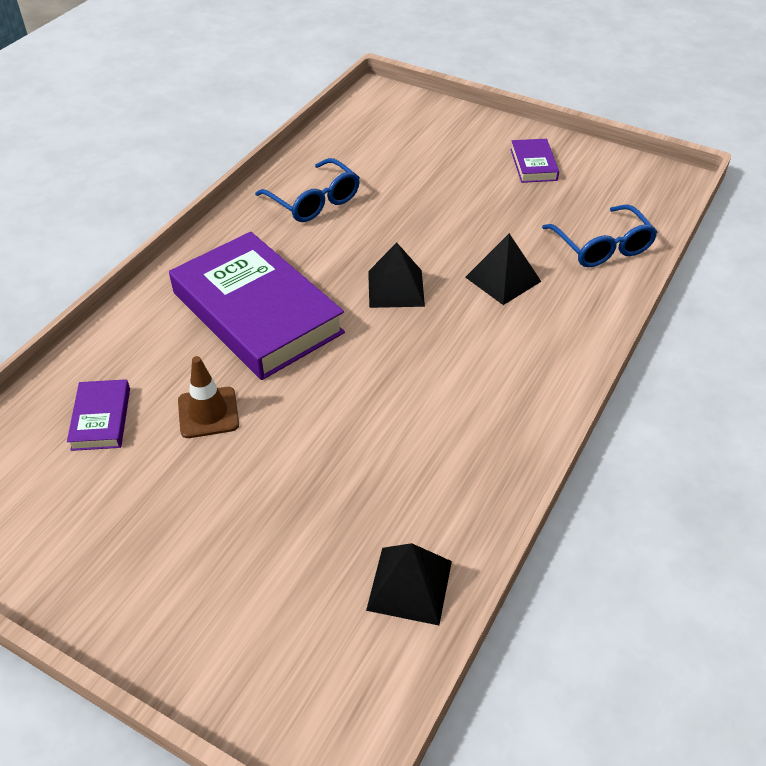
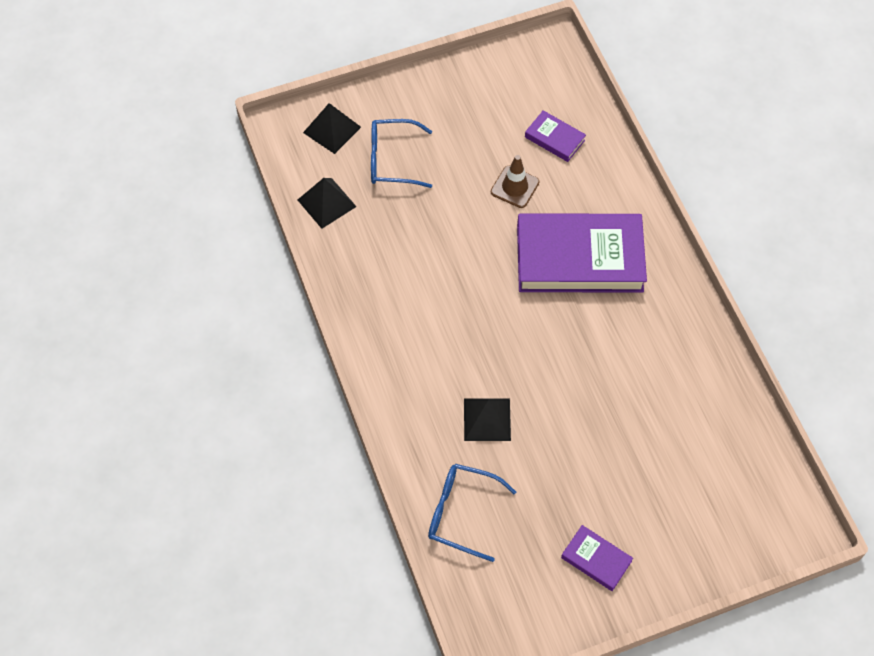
camera: 130 degrees right, 15 degrees up
blue glasses [255,158,360,222] -> blue glasses moved to [371,119,432,188]
black pyramid [368,242,425,308] -> black pyramid moved to [303,103,361,154]

